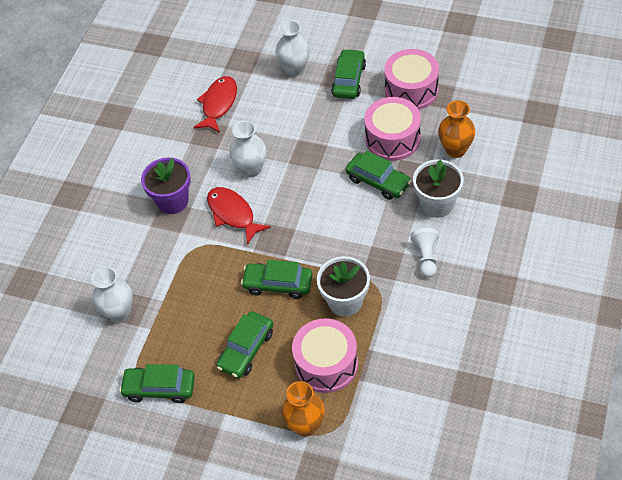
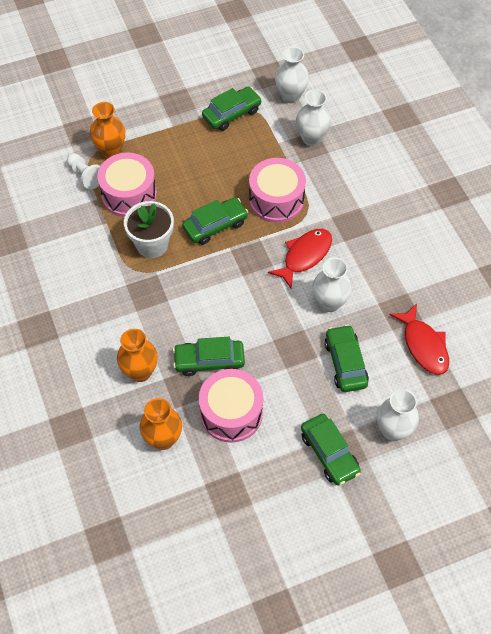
camera: 135 degrees right, 5 degrees up
purple flower pot [141,157,191,214] -> none
red fish [207,187,271,245] -> red fish turned 60 degrees counterclockwise [268,229,332,289]
green car [217,311,273,378] -> green car moved to [325,325,369,392]
pink drum [384,49,439,110] -> pink drum moved to [249,158,306,223]
white pawn [410,228,439,278] -> white pawn moved to [67,153,100,189]
white flower pot [413,160,464,217] -> orange vase [117,329,158,382]
none -> white vase [275,47,309,103]

